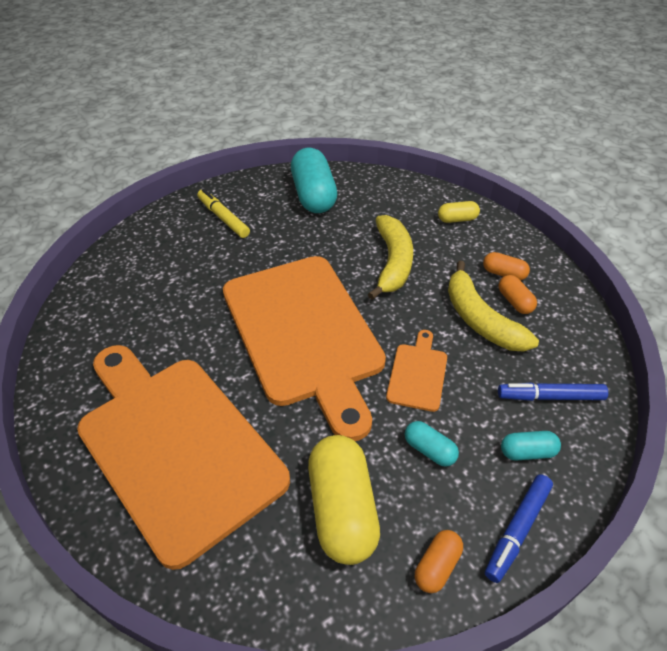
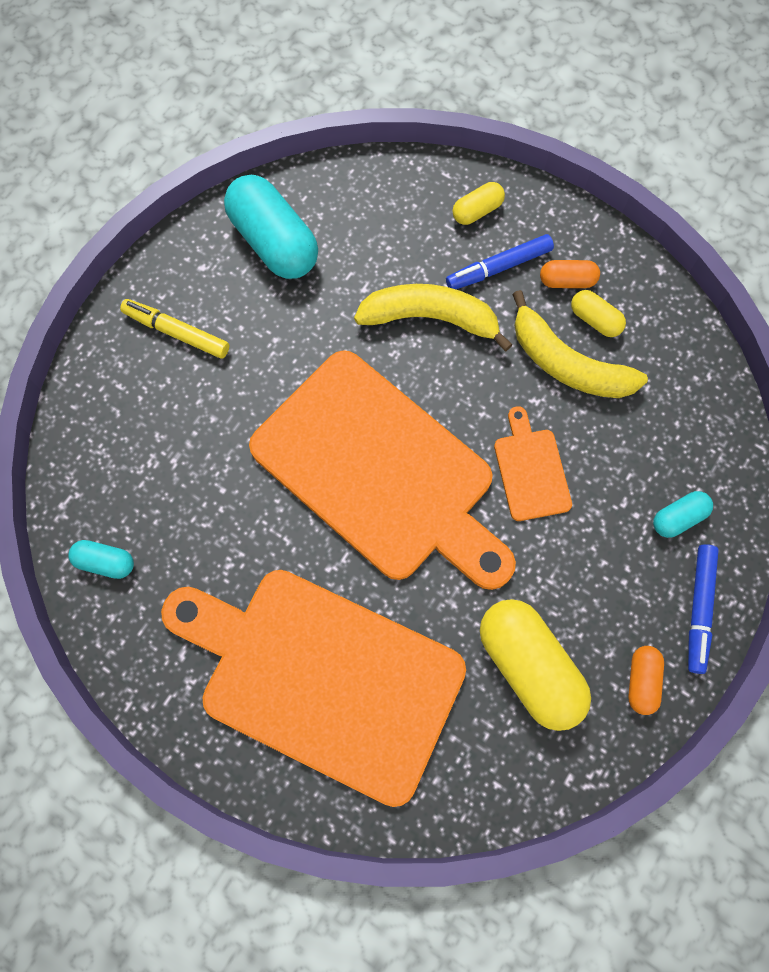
camera: 25 degrees left, 25 degrees up
yellow banana [368,215,413,300] -> yellow banana turned 60 degrees counterclockwise [354,284,513,351]
turquoise capsule [405,421,459,467] -> turquoise capsule moved to [69,540,134,579]
blue marker [498,383,608,401] -> blue marker moved to [446,234,554,289]
orange capsule [499,275,537,314] -> yellow capsule [571,290,626,337]

